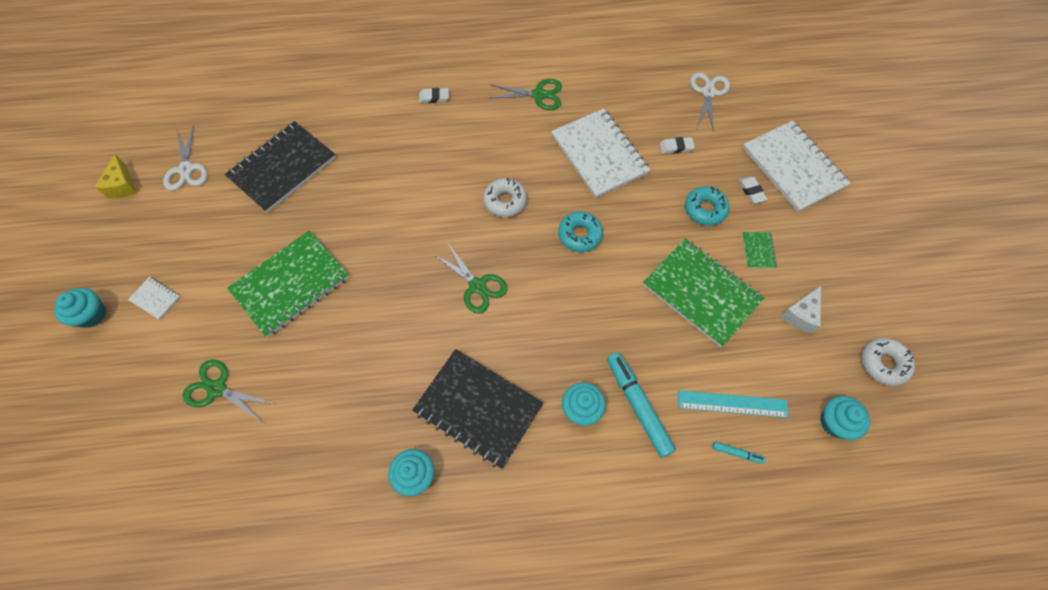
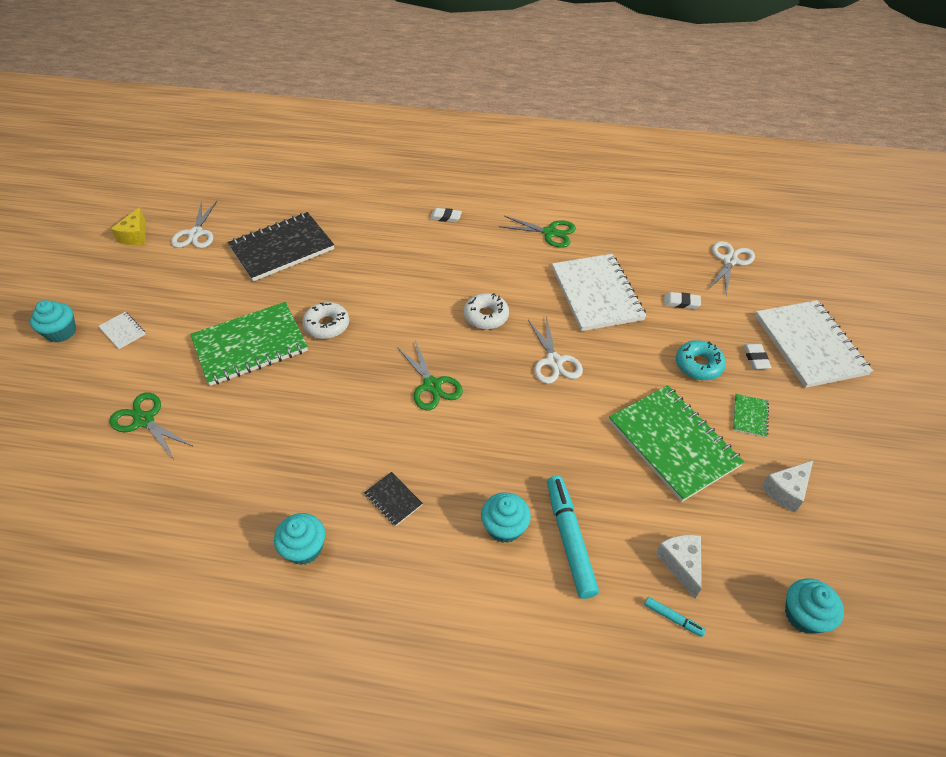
camera: 15 degrees right, 15 degrees down
black notebook [412,349,543,469] -> black notebook [364,472,423,526], size x0.42
turquoise donut [558,212,603,252] -> white scissors [528,316,583,384]
turquoise ruler [678,390,789,418] -> white cheese [656,535,701,599]
white donut [862,338,915,386] -> white donut moved to [302,302,349,339]

